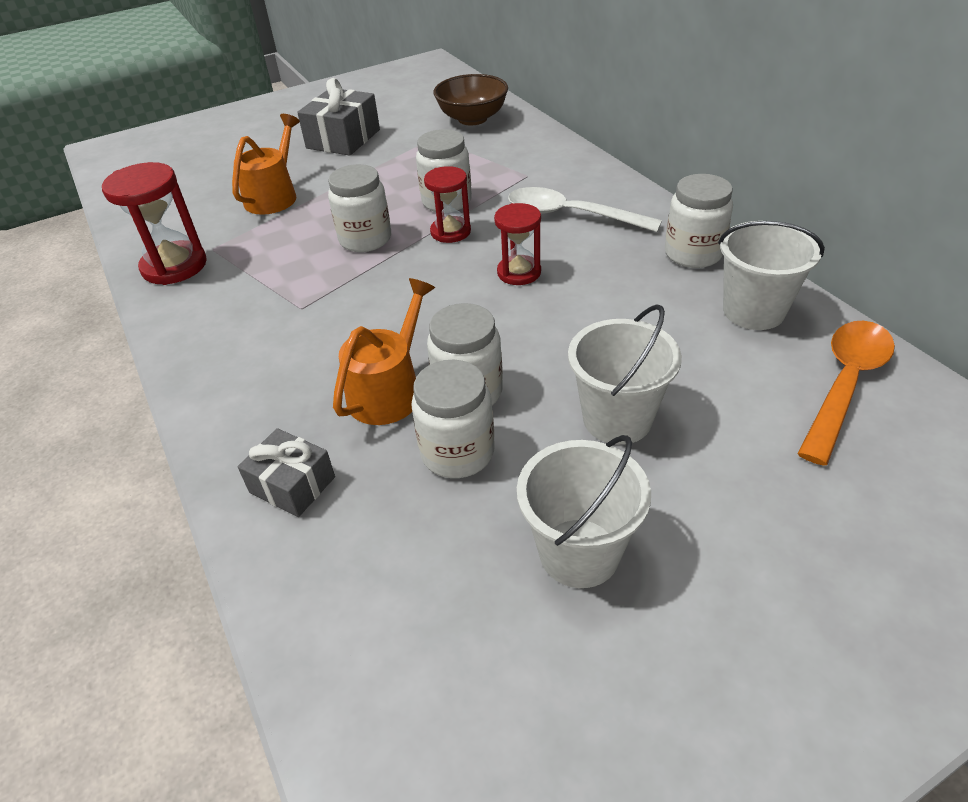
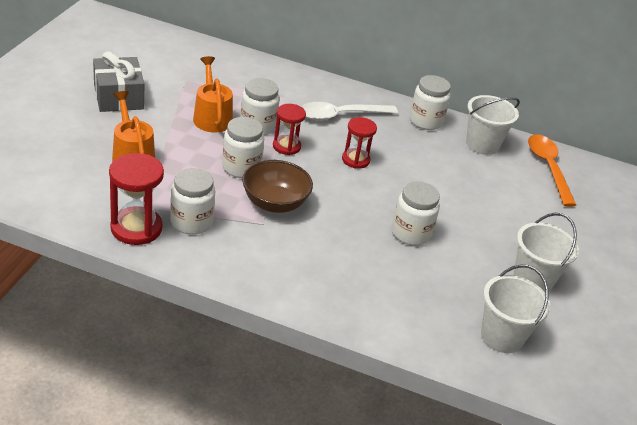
camera: 50 degrees left, 5 degrees down
grey gift [238,428,335,517] -> none
orange watering can [333,278,435,425] -> orange watering can moved to [193,56,233,133]
white jar [411,359,495,478] -> white jar moved to [170,168,215,235]
brown bowl [433,74,508,125] -> brown bowl moved to [242,160,313,213]
white bucket [568,304,682,445] -> white bucket moved to [481,265,550,353]

